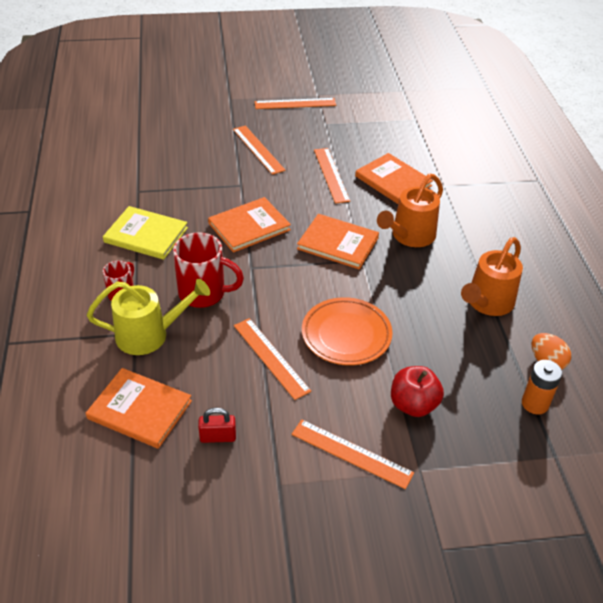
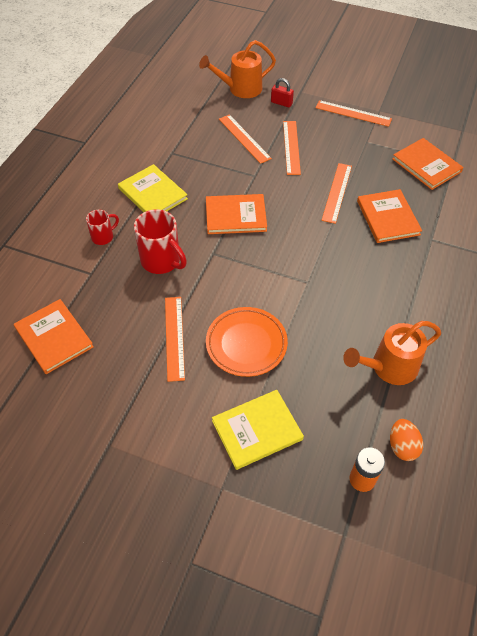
camera: 30 degrees right, 10 degrees up
yellow watering can [87,279,210,355] -> none
red padlock [198,408,236,443] -> red padlock moved to [271,78,294,107]
orange ruler [292,420,414,489] -> orange ruler moved to [219,114,272,164]
orange book [297,214,379,269] -> orange book moved to [392,138,464,190]
orange watering can [377,174,443,247] -> orange watering can moved to [199,40,276,98]
red apple [391,366,444,417] -> yellow book [212,390,304,470]

